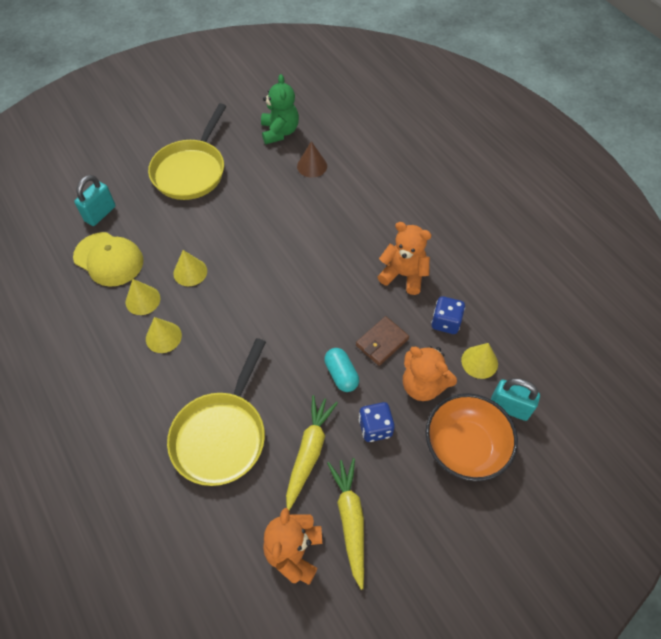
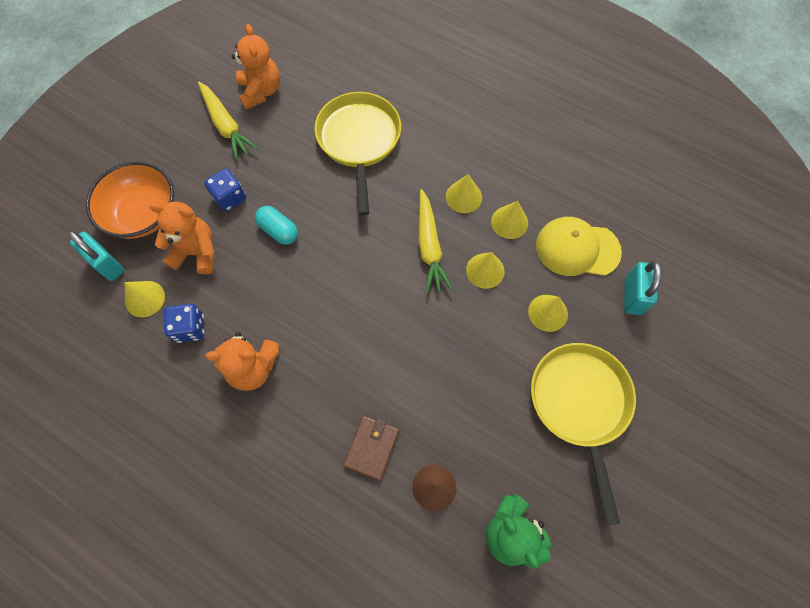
camera: 155 degrees right, 10 degrees up
yellow carrot [286,395,338,511] -> yellow carrot moved to [418,189,453,294]
brown wallet [356,316,409,366] -> brown wallet moved to [343,416,399,481]
turquoise padlock [491,378,540,421] -> turquoise padlock turned 45 degrees clockwise [68,230,124,281]
none -> yellow cone [528,295,568,332]

